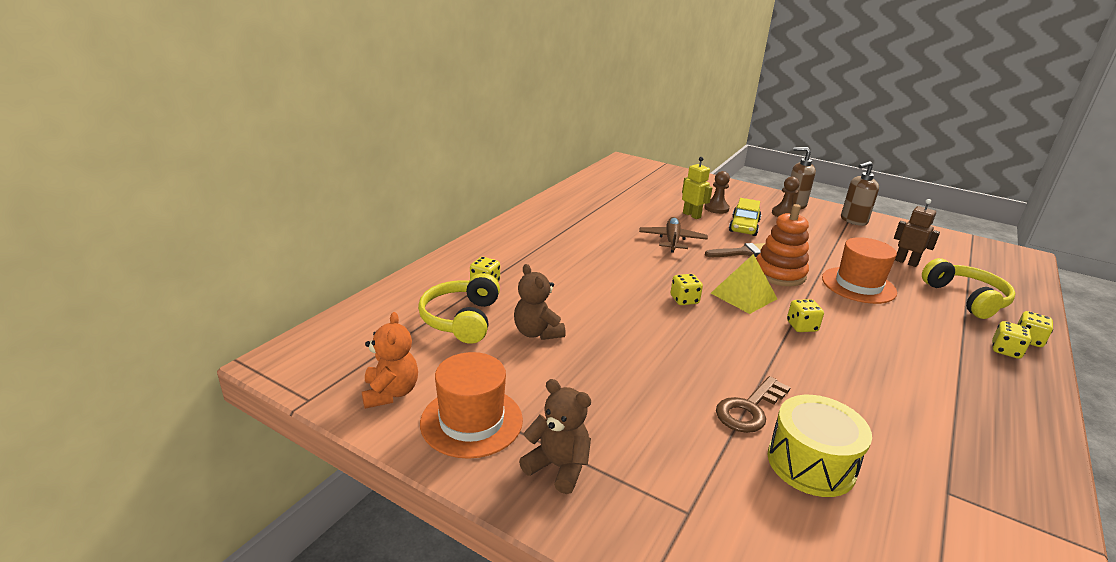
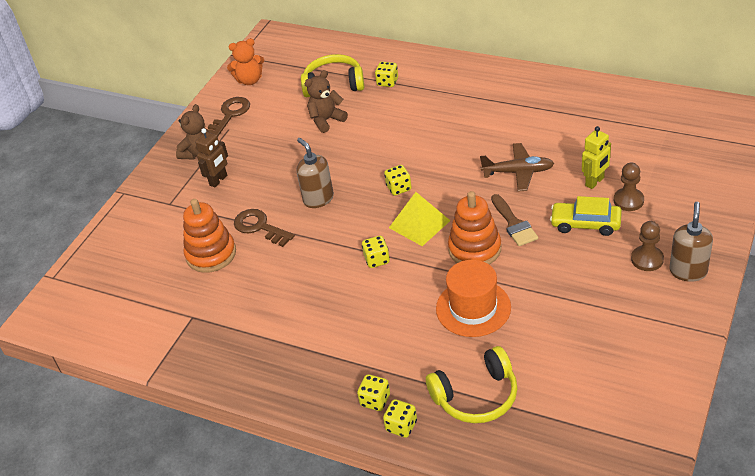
camera: 90 degrees right, 15 degrees up
orange hat [420,352,523,459] -> brown key [207,97,250,137]
yellow drum [768,395,872,497] -> orange stacking toy [183,199,236,273]
brown soap dispenser [841,161,879,226] -> brown soap dispenser moved to [296,138,334,208]
brown robot [894,199,940,267] -> brown robot moved to [195,128,228,188]

